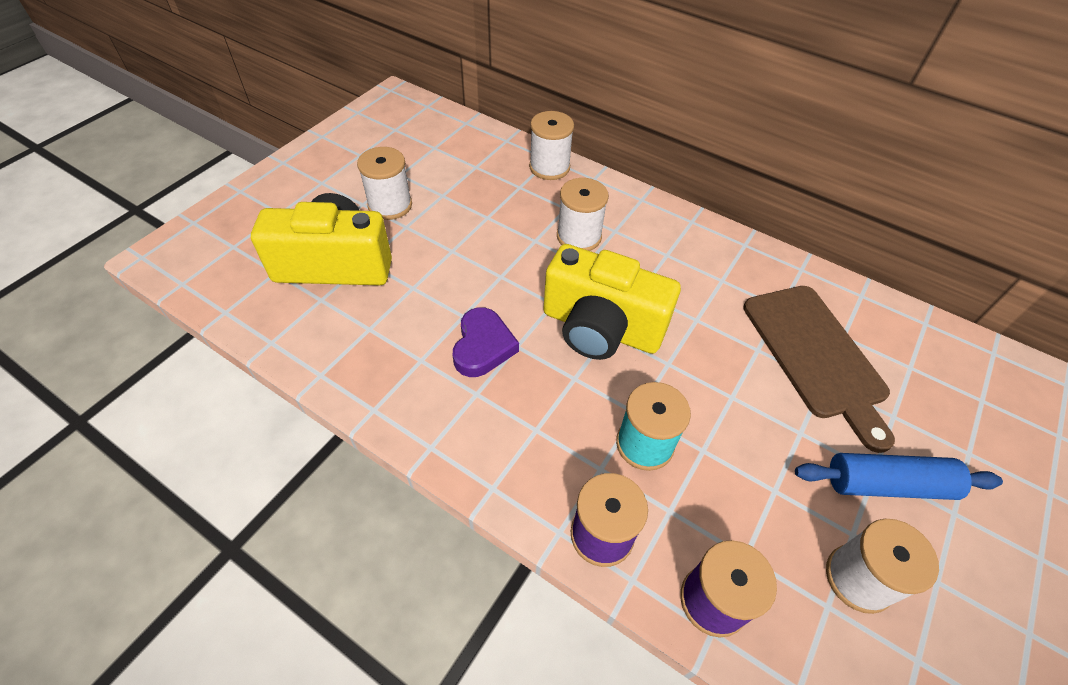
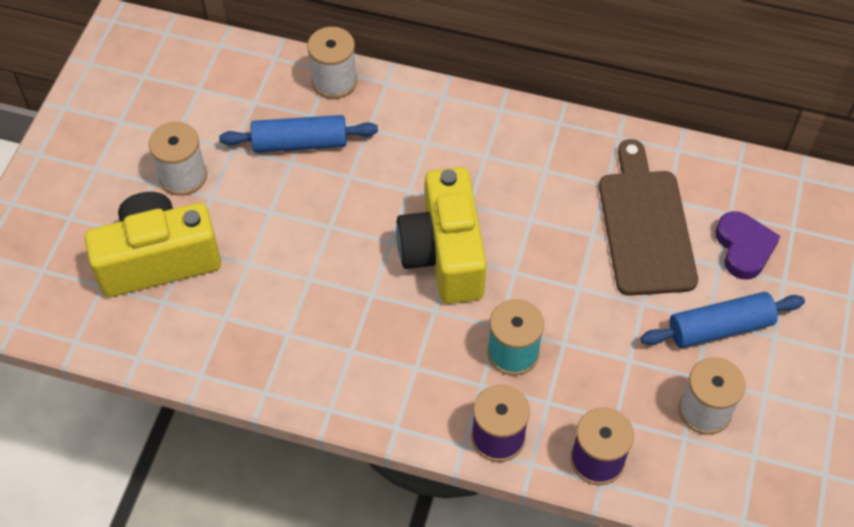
camera: 15 degrees left, 5 degrees up
purple heart [453,307,519,377] -> purple heart moved to [715,211,781,279]
yellow camera [543,244,681,360] -> yellow camera turned 75 degrees clockwise [396,167,487,304]
white spool [557,178,609,251] -> none
brown cutting board [743,286,895,453] -> brown cutting board turned 150 degrees counterclockwise [599,139,698,296]
none -> blue rolling pin [219,115,378,153]

